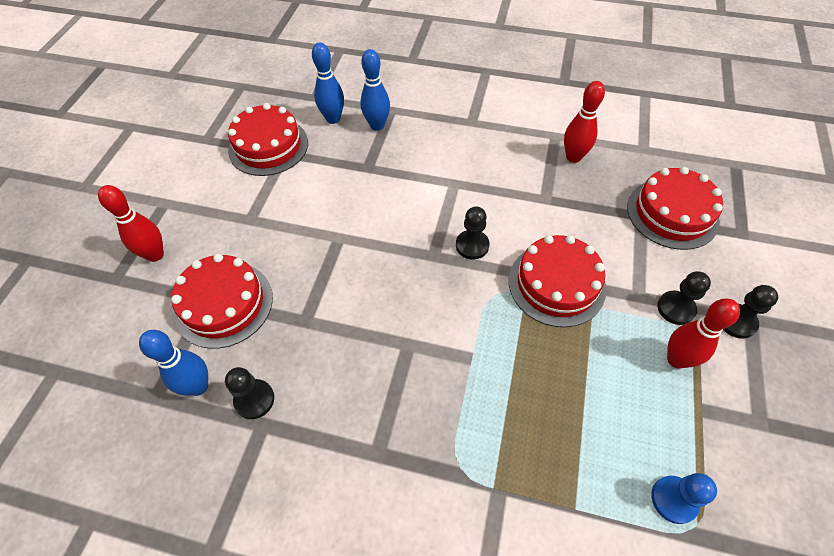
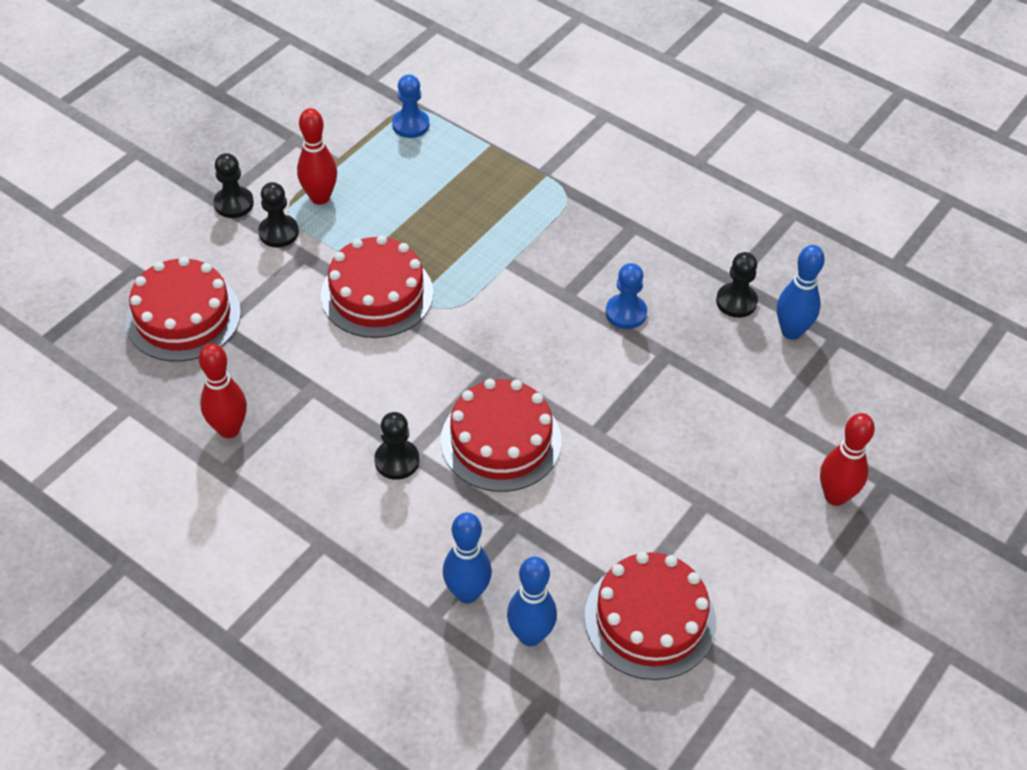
camera: 160 degrees left, 5 degrees down
red cake [171,254,273,349] -> red cake moved to [441,379,561,492]
black pawn [456,207,489,260] -> black pawn moved to [374,412,419,480]
none -> blue pawn [606,263,647,329]

